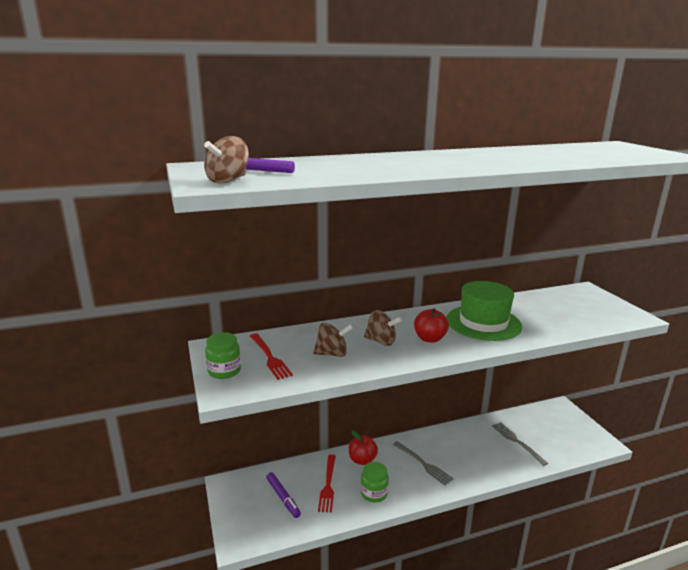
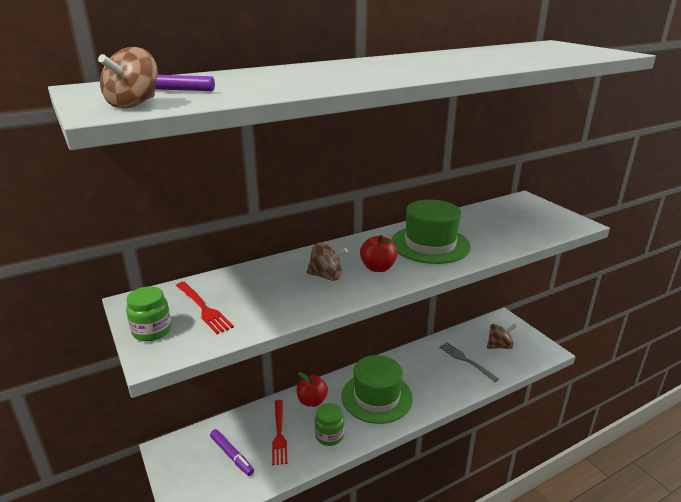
camera: 10 degrees left, 5 degrees up
brown spinning top [313,323,353,357] -> brown spinning top moved to [487,324,517,349]
grey fork [393,441,454,485] -> green hat [341,355,413,424]

